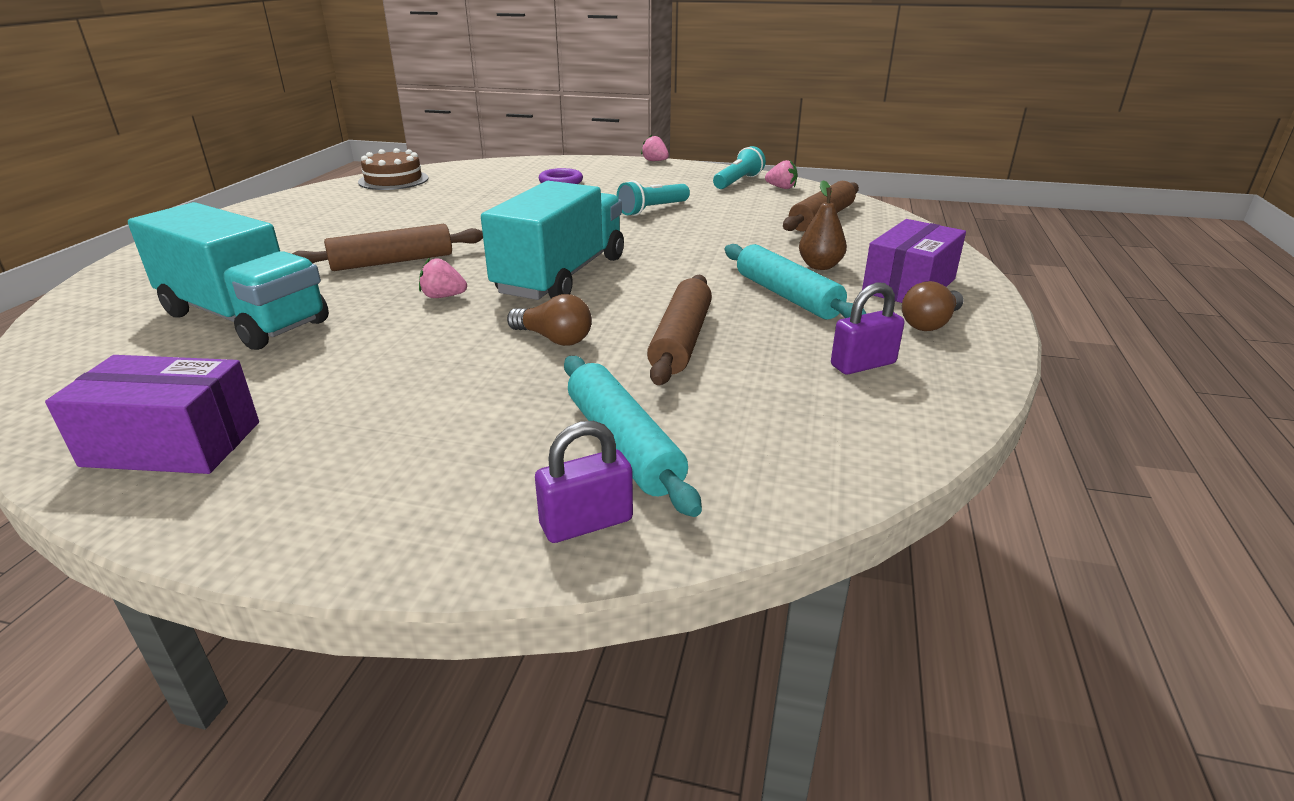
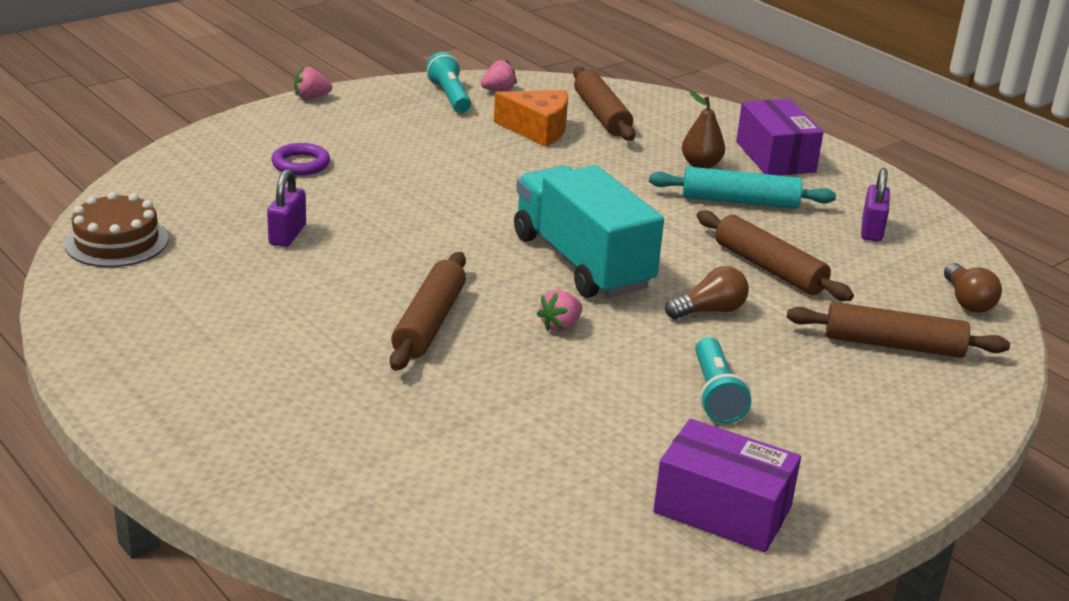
camera: 55 degrees left, 0 degrees up
purple box [45,355,259,474] -> purple box turned 75 degrees clockwise [653,419,801,553]
turquoise truck [128,202,329,350] -> none
purple padlock [535,421,633,543] -> purple padlock moved to [267,169,306,247]
turquoise rolling pin [564,356,702,517] -> brown rolling pin [787,302,1010,358]
turquoise flashlight [616,180,690,216] -> turquoise flashlight moved to [695,337,751,424]
brown light bulb [902,281,964,331] -> brown light bulb moved to [944,263,1002,313]
none -> orange cheese [494,90,568,147]

